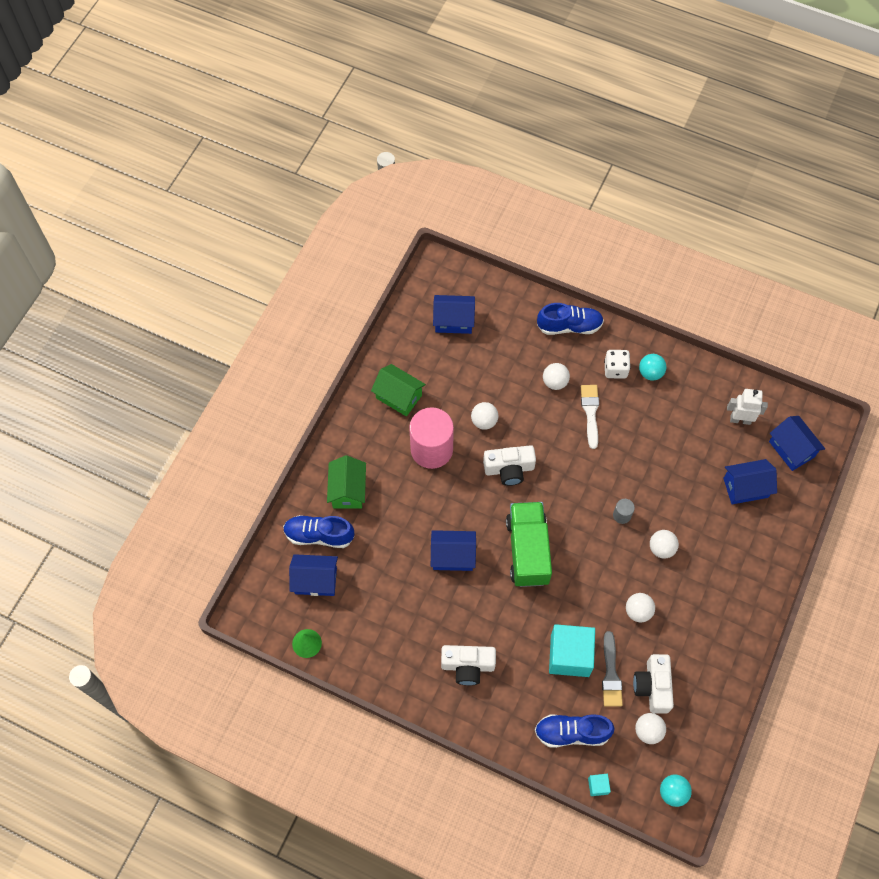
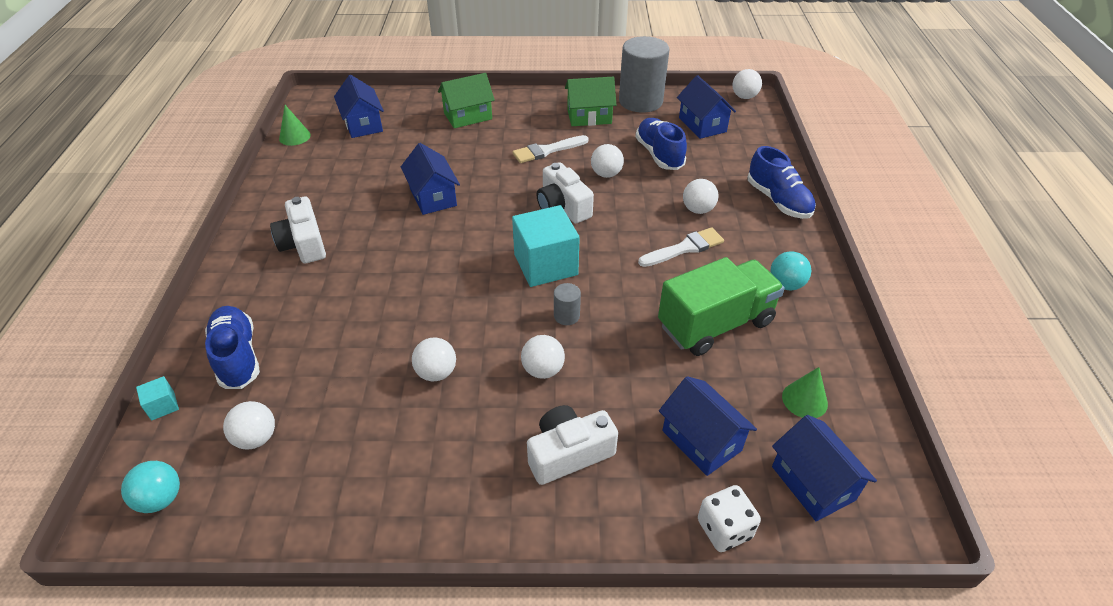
camera: 65 degrees right, 20 degrees down
blue shoe [283,515,354,548] -> blue shoe moved to [635,118,687,170]
green house [371,364,426,416] -> green house turned 75 degrees clockwise [565,77,616,126]
pink cylinder [409,407,454,469] -> white brush [512,135,589,163]
green truck [506,502,552,587] -> green truck moved to [658,257,785,356]
turquoise cube [549,624,595,677] -> turquoise cube moved to [512,205,580,287]
grey brush [602,631,623,706] -> none
white dice [604,350,631,379] -> white dice moved to [698,485,761,552]
white camera [633,654,674,713] -> white camera moved to [527,405,618,485]
white robot [727,389,768,425] -> green cone [782,367,828,418]
blue house [769,416,825,471] -> blue house turned 60 degrees counterclockwise [772,415,877,521]
none -> grey cylinder [619,36,670,113]
none -> white ball [732,69,762,99]

